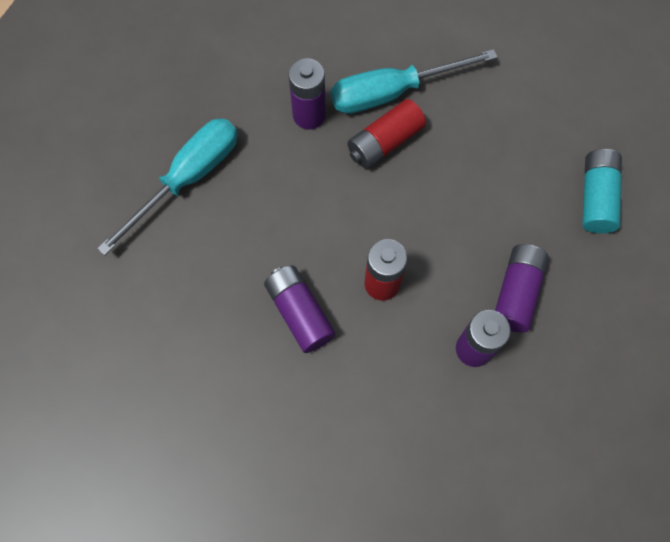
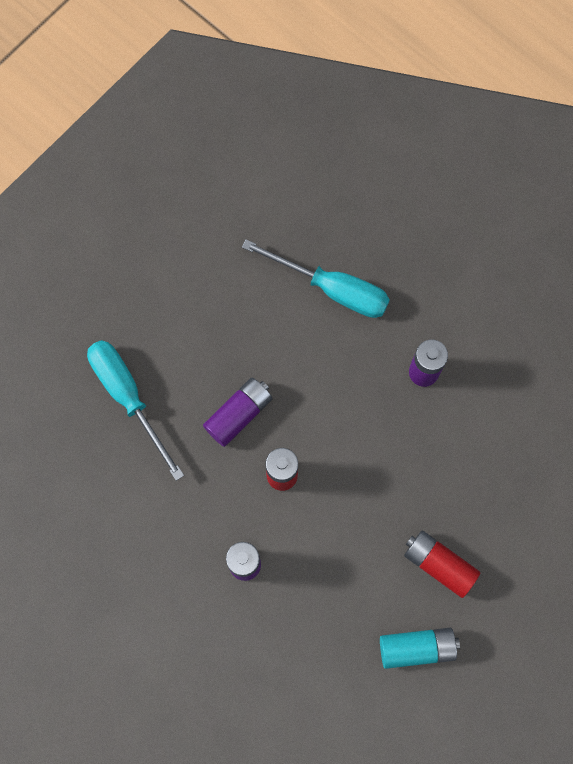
camera: 75 degrees right, 5 degrees up
turquoise screwdriver [331,49,498,114] -> turquoise screwdriver moved to [87,340,184,481]
red battery [347,99,426,169] -> red battery moved to [404,530,480,598]
purple battery [495,244,549,333] -> none

